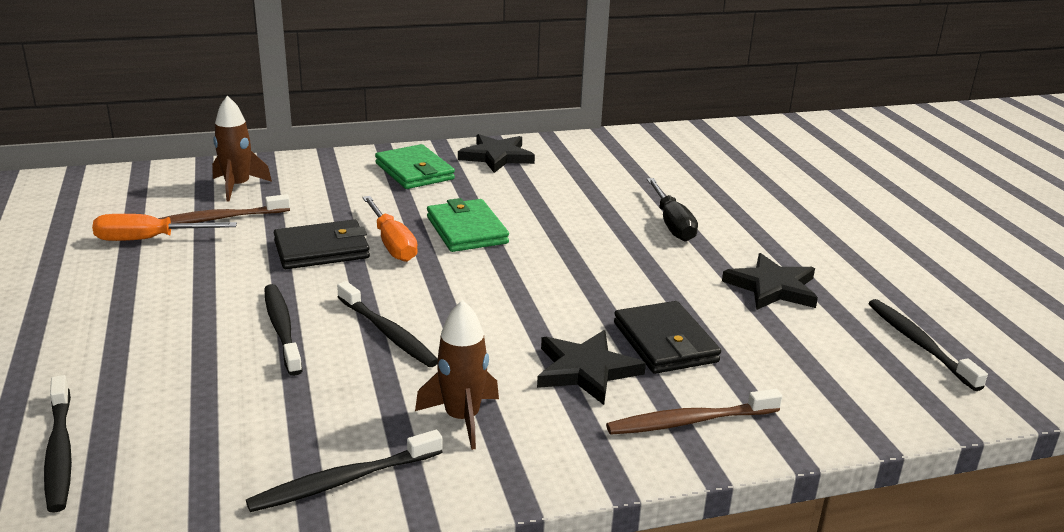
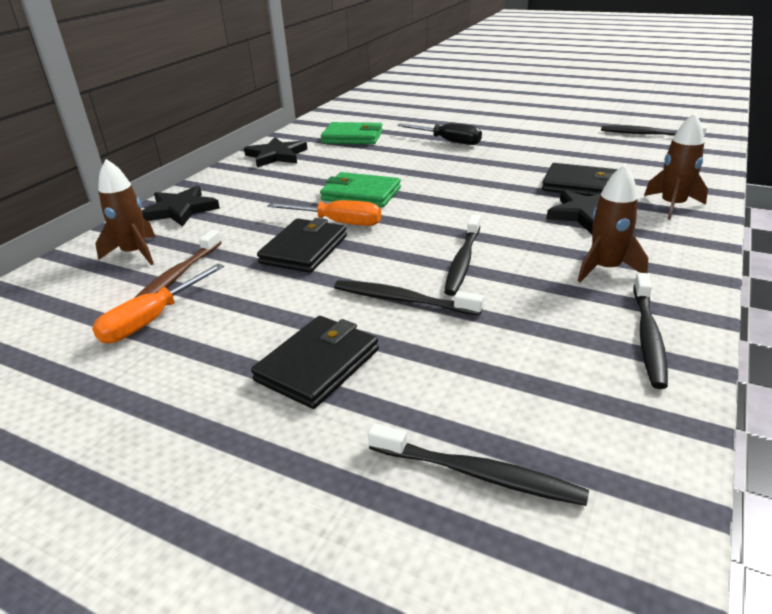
camera: 45 degrees left, 5 degrees up
black toothbrush [337,281,438,367] -> black toothbrush turned 105 degrees clockwise [444,214,480,296]
green wallet [375,144,455,189] -> green wallet moved to [321,122,383,144]
brown toothbrush [606,389,782,435] -> brown rocket [644,113,708,220]
black star [722,253,818,310] -> black star moved to [142,185,220,227]
none -> black wallet [251,316,379,409]

